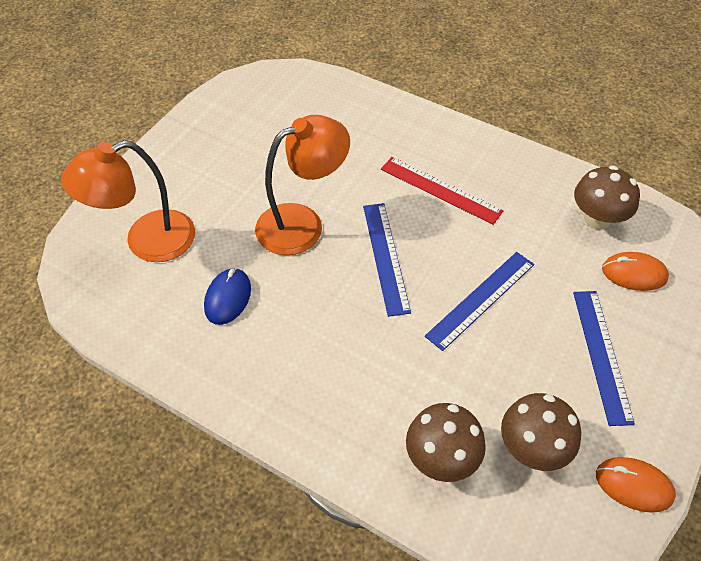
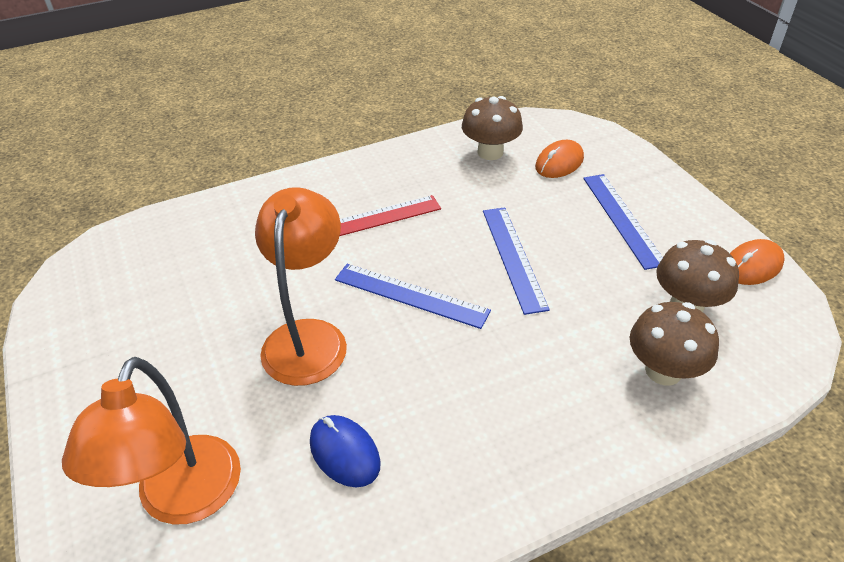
camera: 55 degrees left, 10 degrees down
blue ruler [573,291,635,426] -> blue ruler turned 45 degrees clockwise [583,174,663,270]

